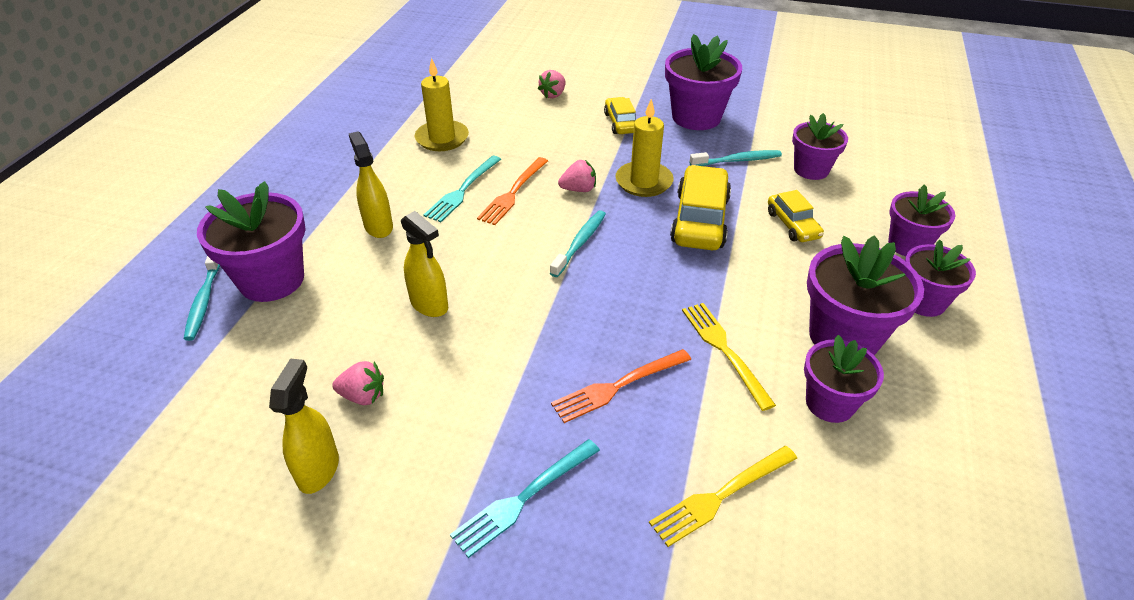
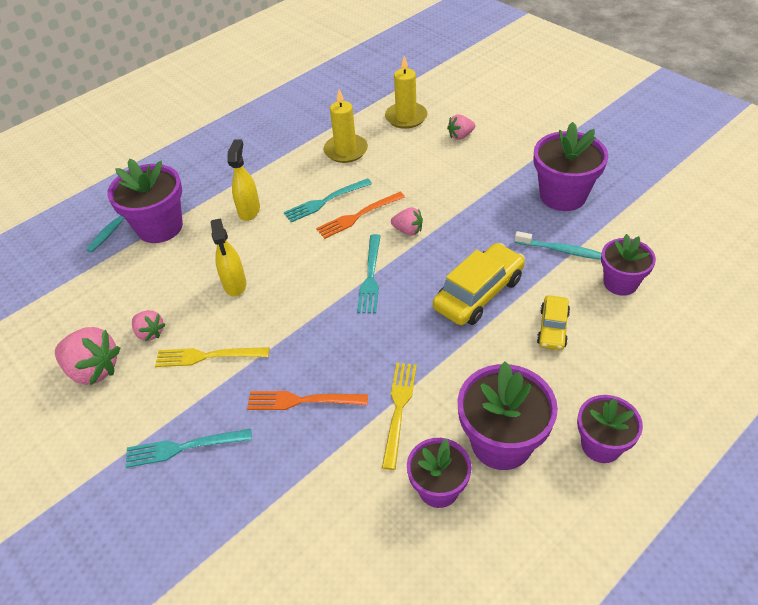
camera: 35 degrees right, 5 degrees up
yellow spray bottle [269,358,339,494] -> pink strawberry [55,327,120,385]
turquoise toothbrush [550,210,606,277] -> turquoise fork [357,234,381,313]
yellow car [604,97,636,134] -> none
yellow candle [615,99,674,197] -> yellow candle moved to [385,56,428,129]
yellow fork [649,446,797,547] -> yellow fork moved to [155,347,269,367]
purple flower pot [888,185,955,256] -> none

